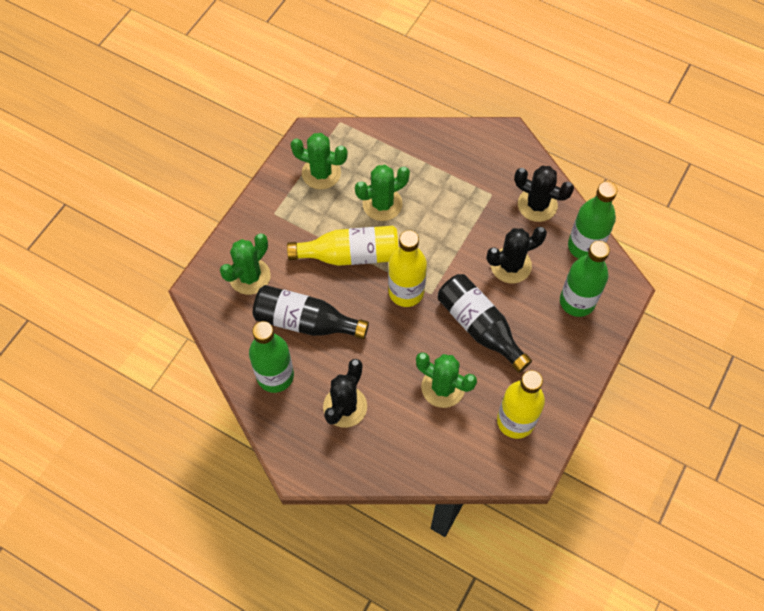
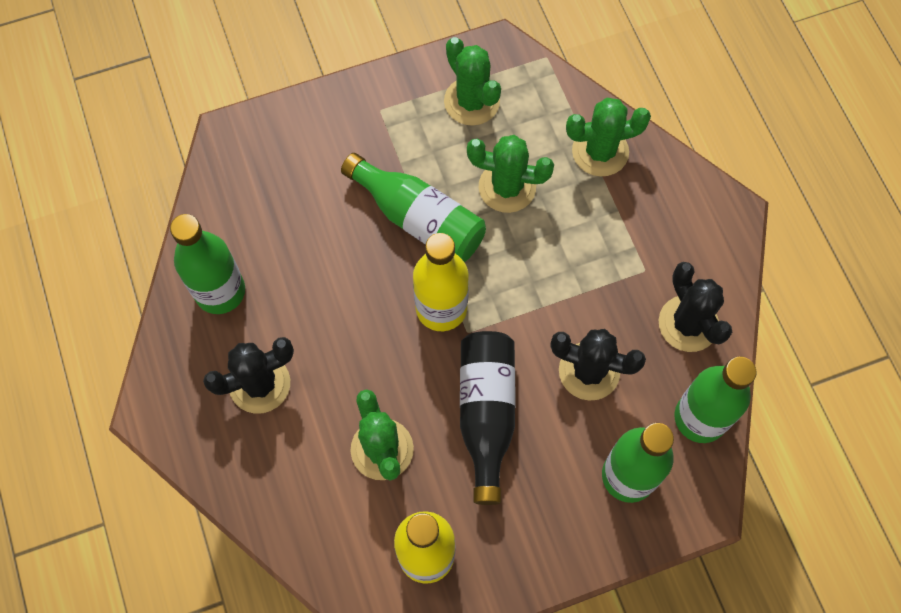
camera: 40 degrees right, 5 degrees up
green cactus [220,234,271,295] -> green cactus moved to [566,98,651,177]
black bottle [253,285,369,339] -> none
yellow bottle [287,226,398,266] -> green bottle [341,153,486,262]

